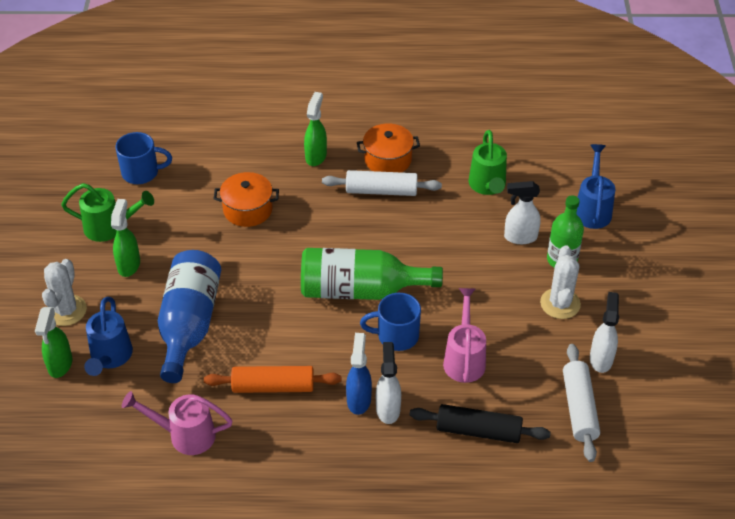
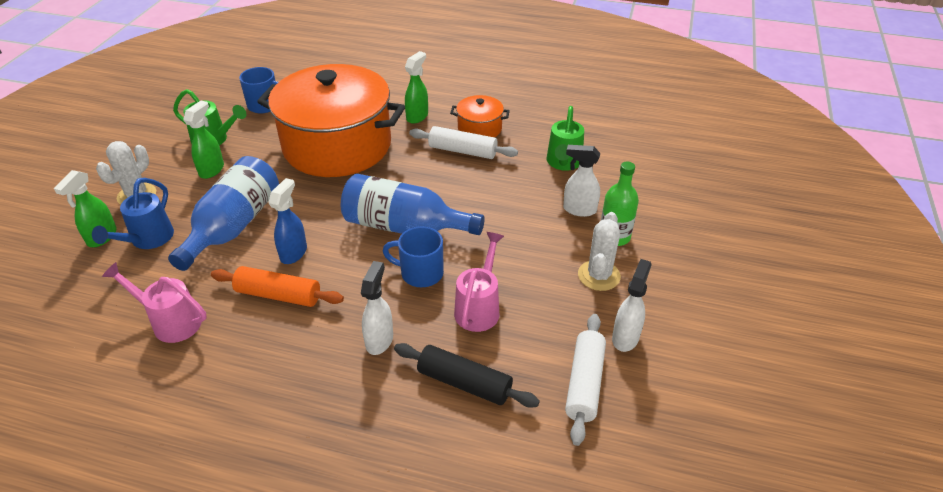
camera: 15 degrees right, 5 degrees down
orange pot [214,172,279,227] -> orange pot [257,64,405,177], size x2.37
green bottle [301,248,443,300] -> blue bottle [341,174,485,235]
blue spray bottle [346,333,372,415] -> blue spray bottle moved to [268,178,307,264]
blue watering can [577,144,615,229] -> none

